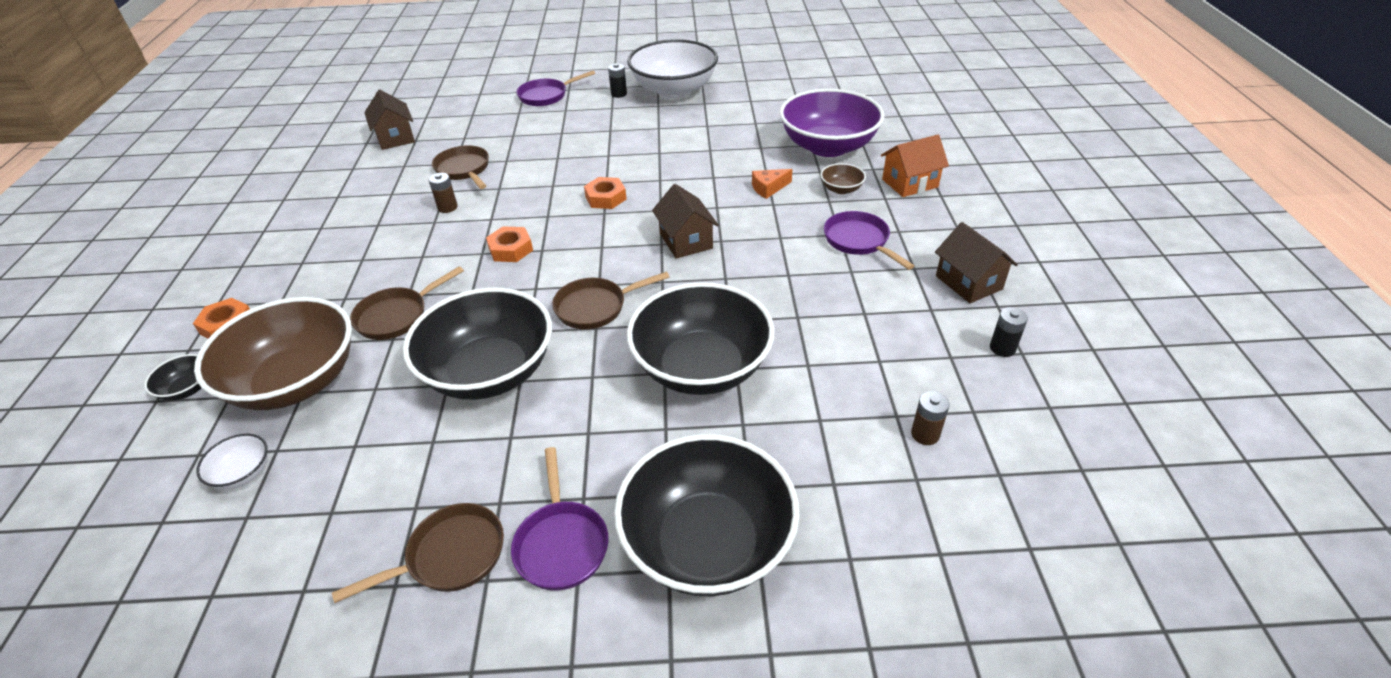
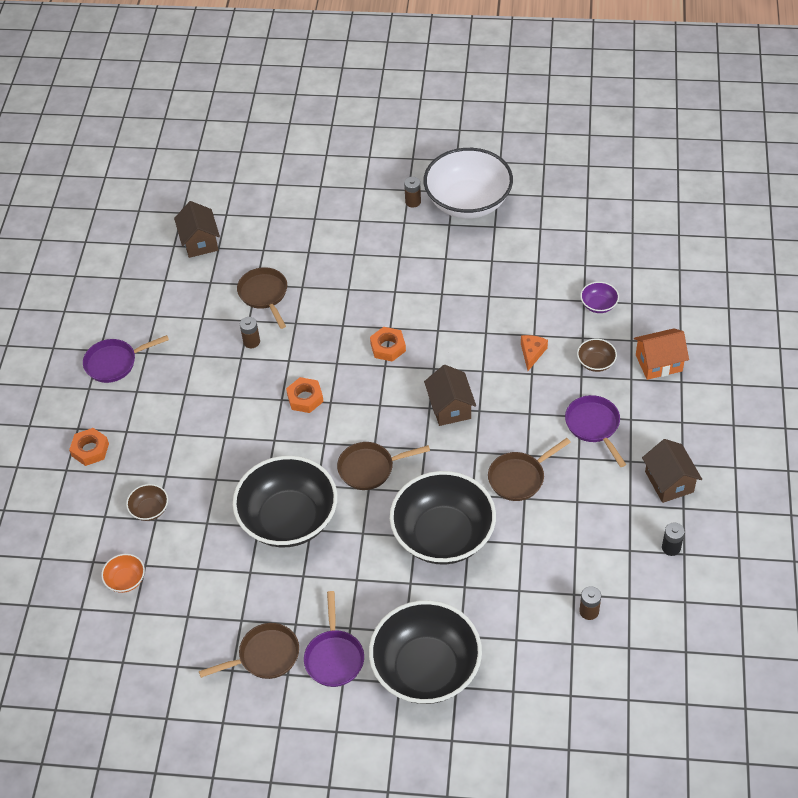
camera: 10 degrees right, 10 degrees up
black bowl [144,354,201,401] -> none
brown bowl [194,297,352,410] -> brown bowl [126,484,168,521], size x0.41
white bowl [196,434,268,489] -> orange bowl [101,554,145,593]
brown pan [350,266,464,340] -> brown pan moved to [488,438,571,501]
purple pan [516,71,595,106] -> purple pan moved to [83,335,169,383]
black battery [608,63,627,98] -> brown battery [404,177,421,208]
orange cheese [752,169,793,199] -> orange cheese turned 120 degrees clockwise [521,335,548,371]
purple bowl [780,89,884,157] -> purple bowl [580,282,619,313], size x0.41

